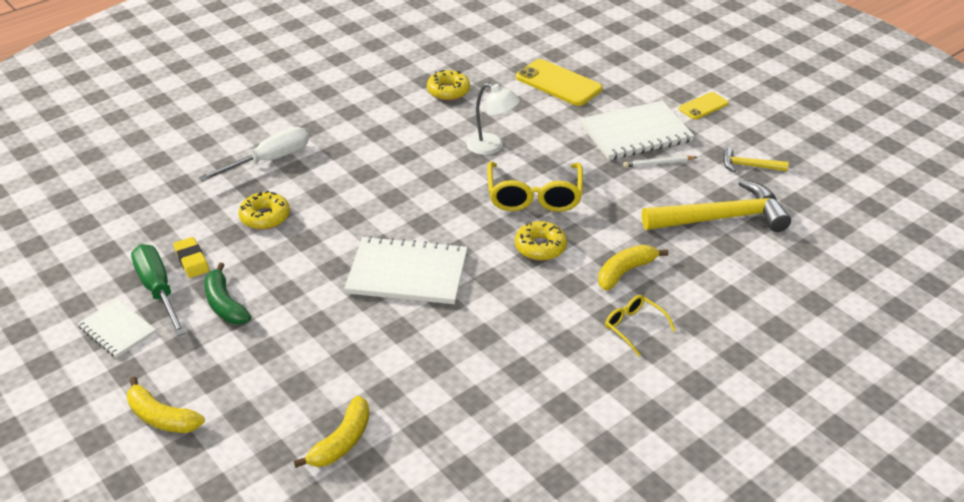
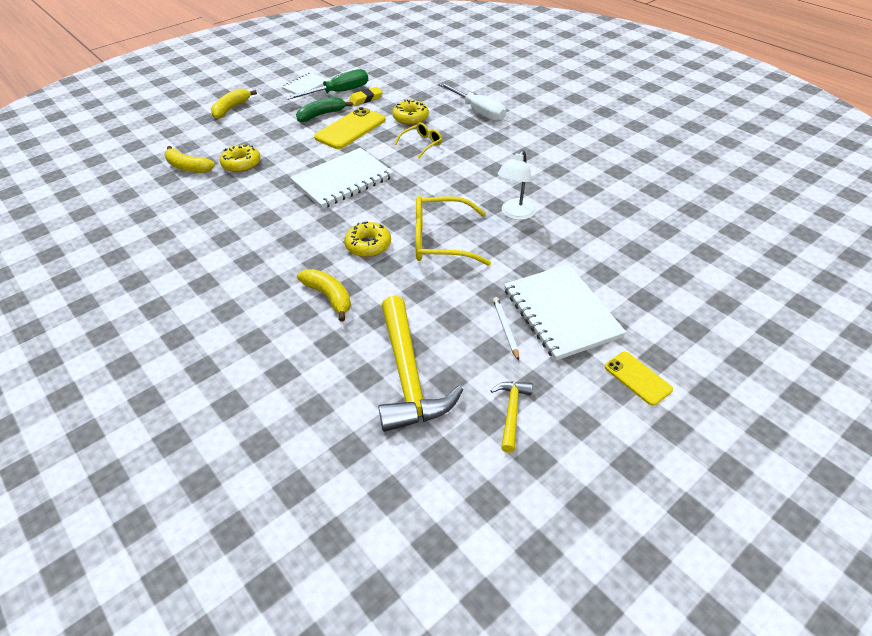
camera: 90 degrees right, 5 degrees up
white notebook [344,236,468,304] -> white notebook turned 45 degrees clockwise [290,148,394,209]
yellow donut [427,70,470,100] -> yellow donut moved to [220,145,261,172]
yellow phone [516,59,603,106] -> yellow phone moved to [314,107,386,149]
yellow glasses [605,295,676,356] -> yellow glasses moved to [394,122,442,159]

